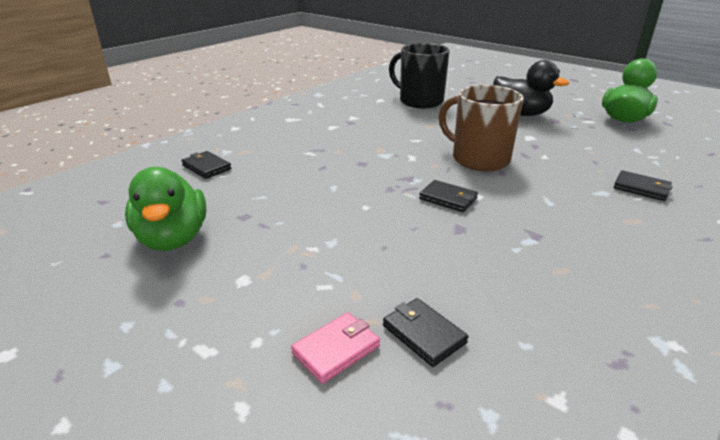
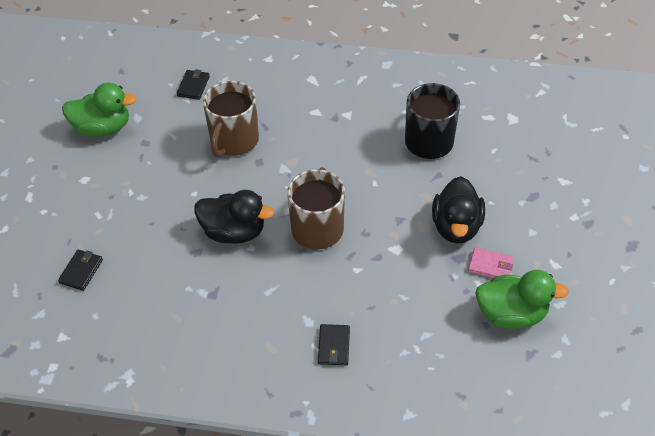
camera: 60 degrees right, 20 degrees up
green duck [125,167,206,251] -> green duck turned 135 degrees counterclockwise [62,83,136,137]
pink wallet [291,312,380,384] -> pink wallet moved to [468,247,514,278]
black wallet [419,180,478,212] -> black duck [194,190,274,244]
none -> brown mug [203,81,259,157]

